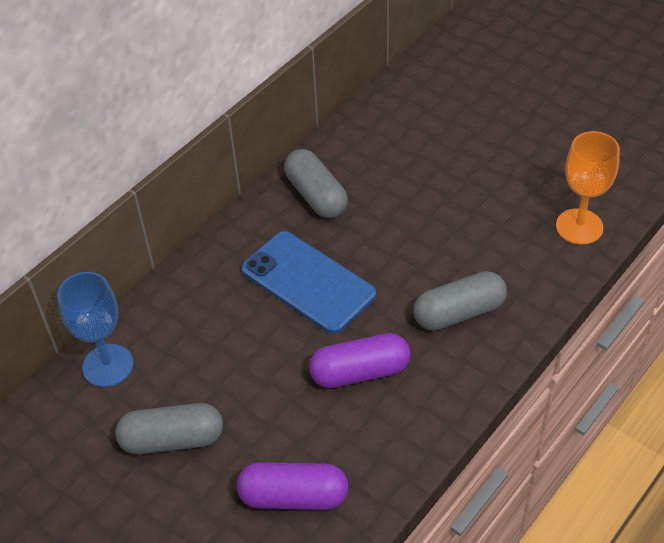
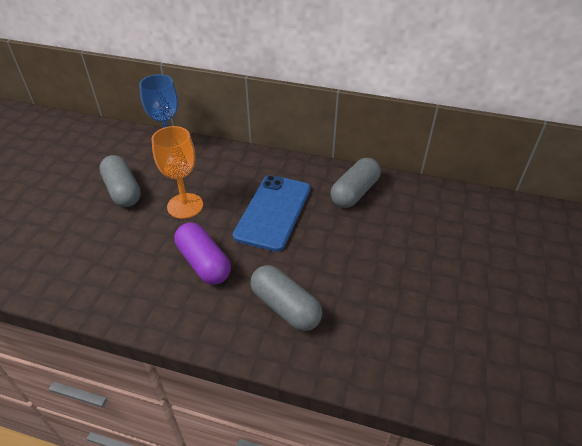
camera: 65 degrees right, 5 degrees down
purple capsule [237,462,349,510] -> none
orange goblet [556,131,620,245] -> orange goblet moved to [152,126,203,219]

